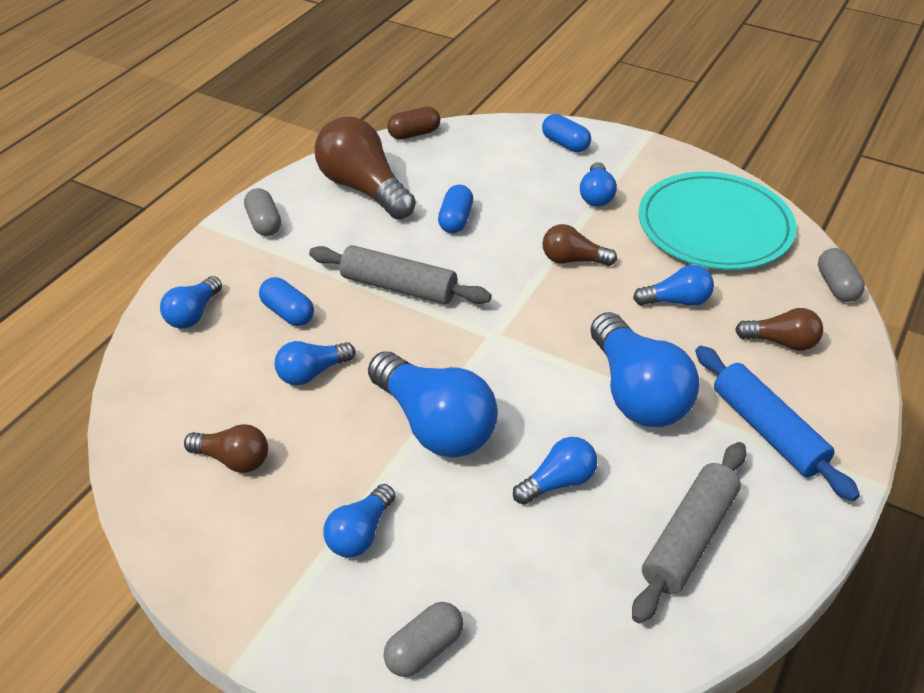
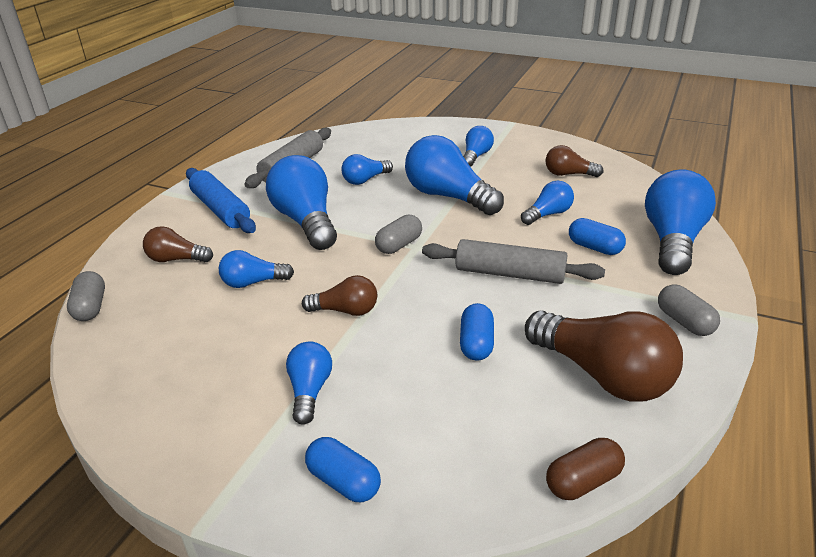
camera: 175 degrees right, 10 degrees down
blue light bulb [160,276,222,329] -> blue light bulb [645,169,716,275], size x1.87
grey capsule [383,602,463,677] -> grey capsule moved to [375,214,422,254]
turquoise plate [639,172,797,270] -> none

